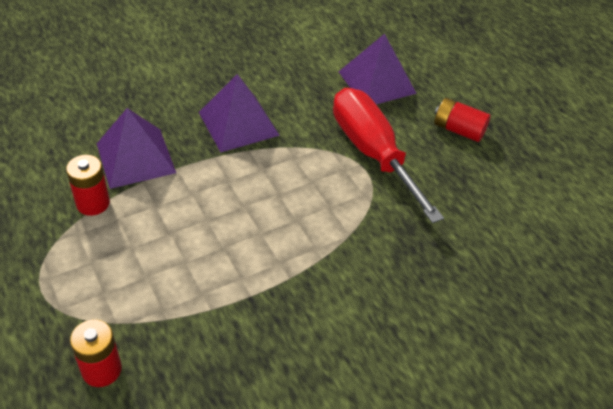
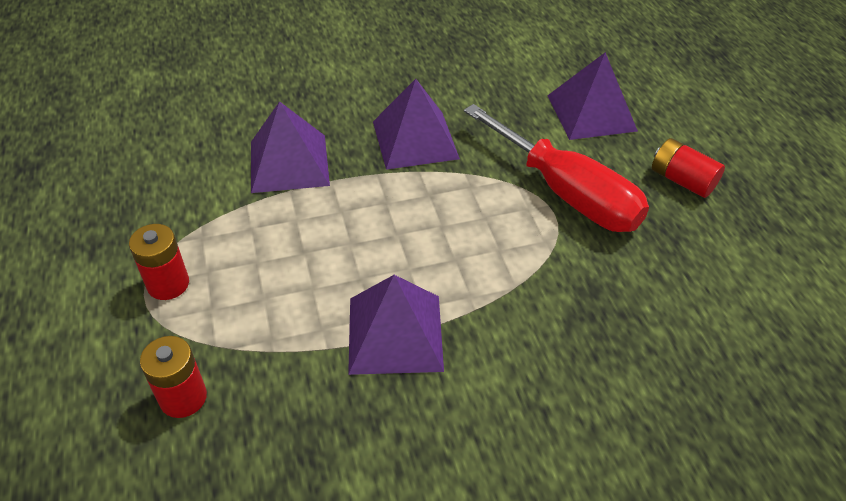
camera: 15 degrees right, 0 degrees up
red battery [66,155,110,216] -> red battery moved to [129,224,189,300]
red screwdriver [333,88,444,223] -> red screwdriver turned 150 degrees clockwise [464,104,649,232]
none -> purple pyramid [348,275,444,375]

